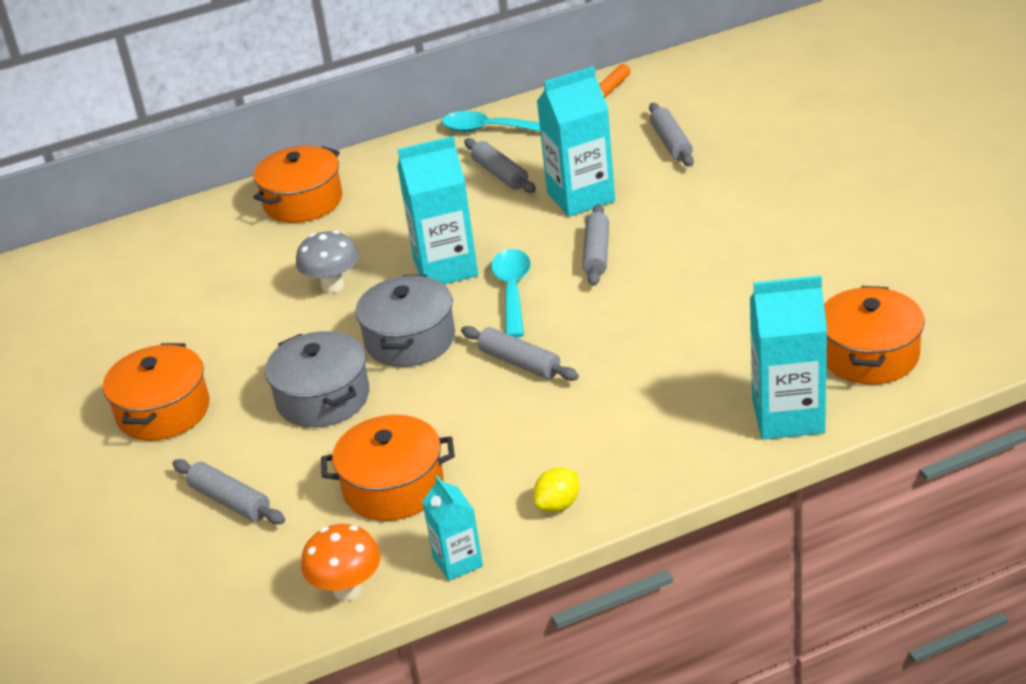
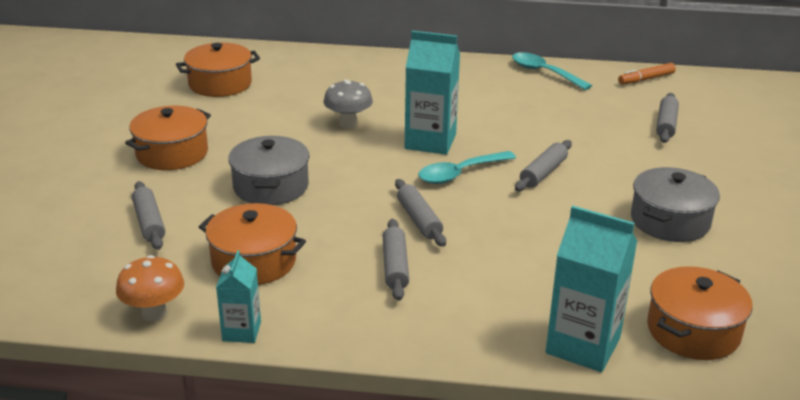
camera: 25 degrees right, 5 degrees down
orange pot [253,146,342,223] -> orange pot moved to [176,43,260,97]
grey pot [355,275,455,367] -> grey pot moved to [631,167,720,242]
grey rolling pin [464,138,536,193] -> grey rolling pin moved to [383,219,409,301]
turquoise spoon [491,249,531,338] -> turquoise spoon turned 150 degrees counterclockwise [418,151,516,184]
yellow lemon [533,468,579,512] -> none
turquoise carton [537,66,615,217] -> none

